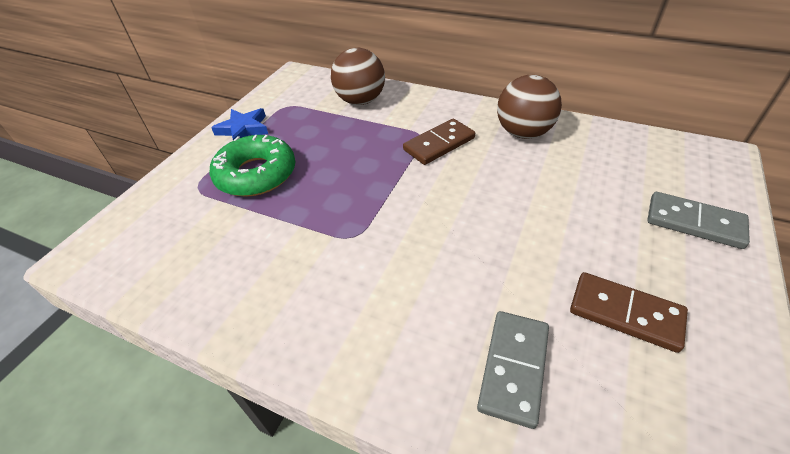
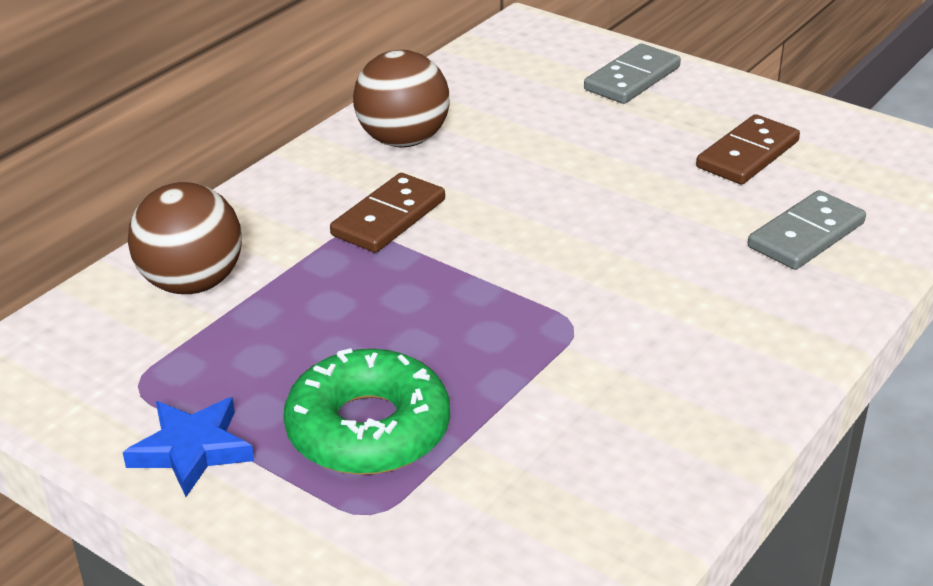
camera: 80 degrees left, 10 degrees down
brown domino [403,119,475,165] -> brown domino turned 60 degrees clockwise [330,173,445,253]
grey domino [477,311,549,429] -> grey domino turned 75 degrees counterclockwise [748,190,866,270]

